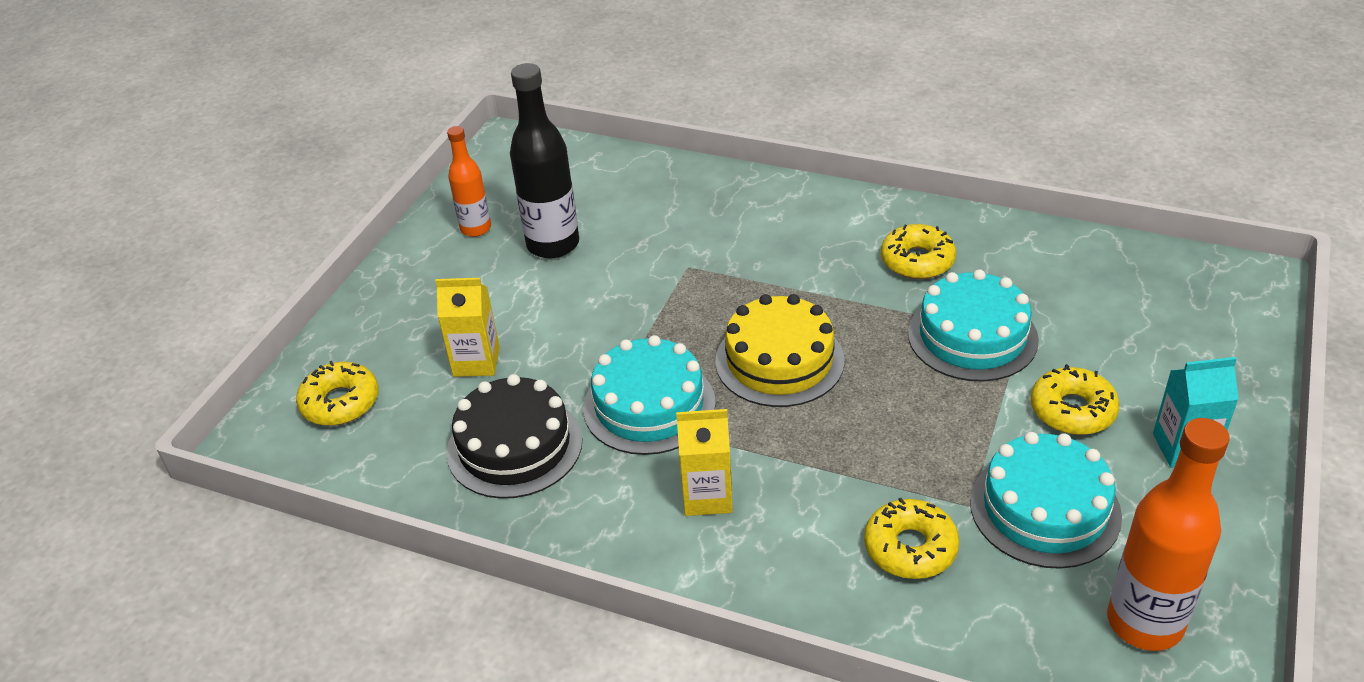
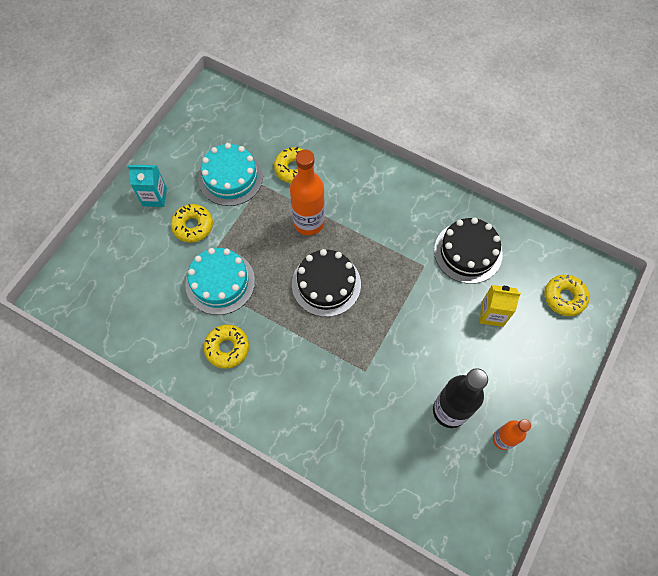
camera: 175 degrees left, 25 degrees up
turquoise cake [583,335,716,455] -> none
yellow carton [676,409,733,516] -> none
yellow cake [715,294,845,407] -> black cake [292,249,361,317]
orange bottle [1107,418,1230,651] -> orange bottle moved to [290,150,325,235]

